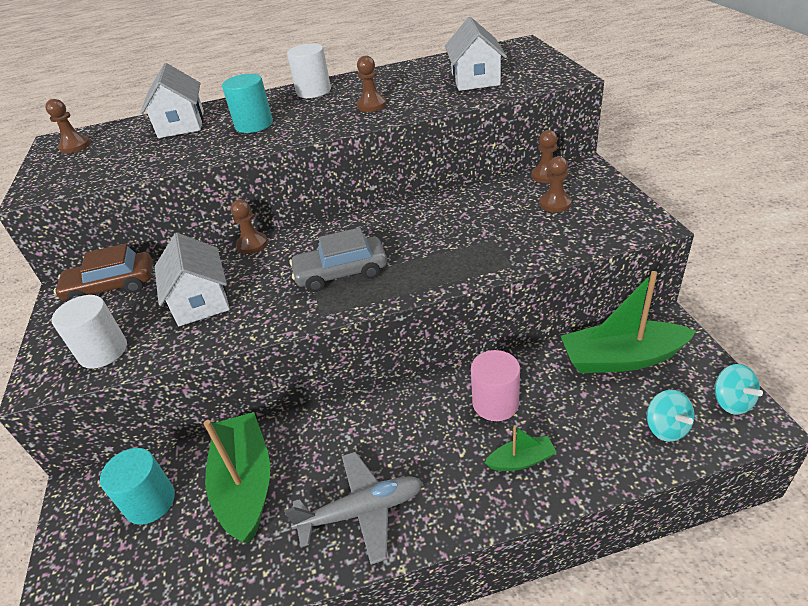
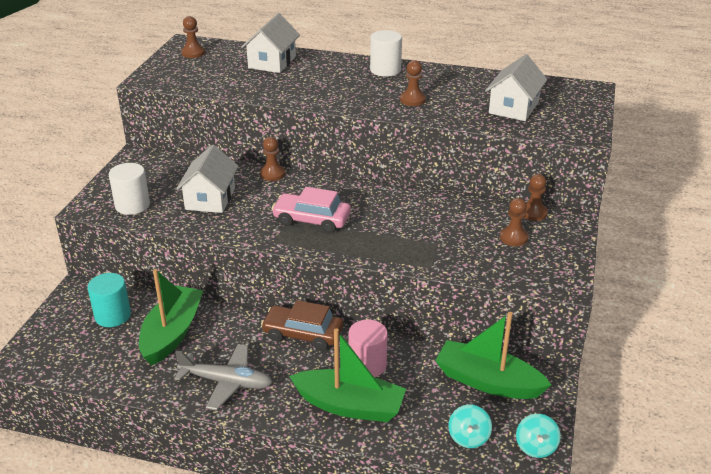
camera: 25 degrees right, 5 degrees down
brown car [54,243,153,301] -> brown car moved to [261,300,343,350]
turquoise cylinder [222,74,273,133] -> none
grey car [289,228,387,292] -> pink car [272,187,351,233]
green boat [485,425,557,471] -> green boat [289,328,406,422], size x2.08

